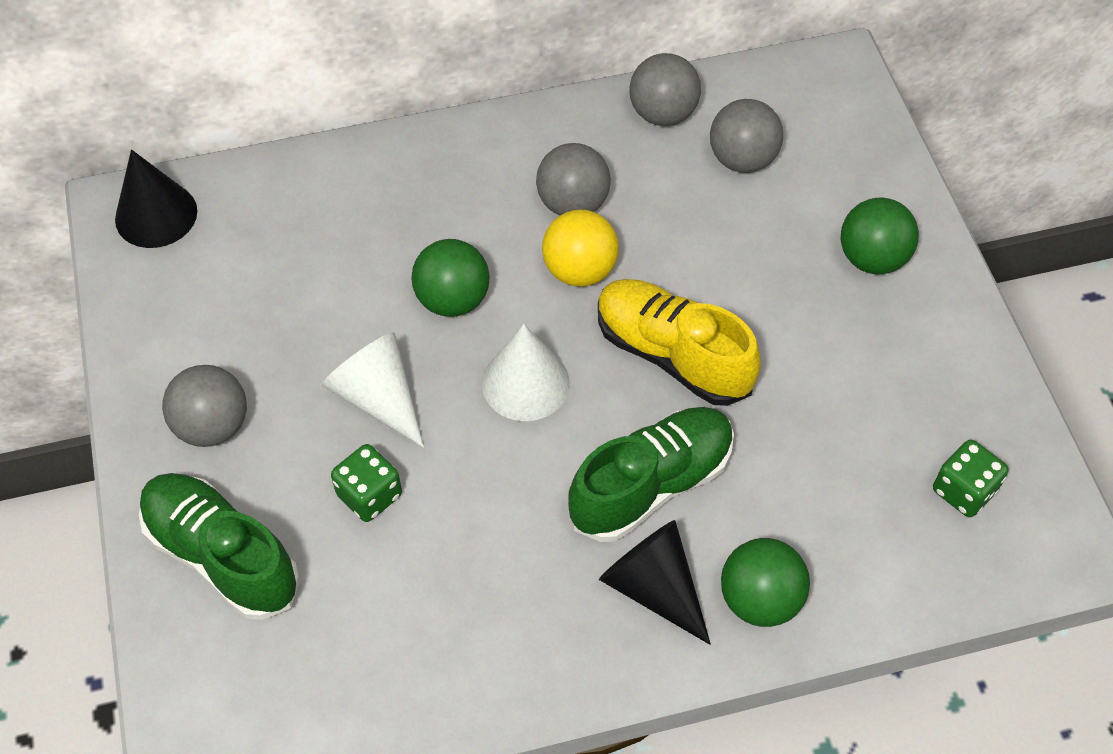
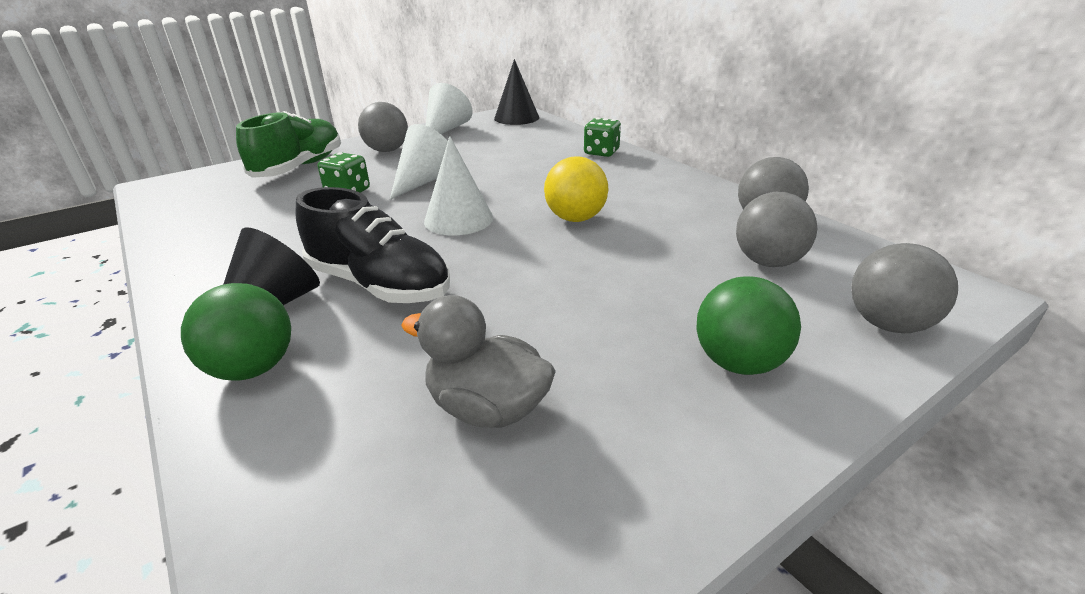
camera: 70 degrees right, 25 degrees down
green ball [411,239,490,317] -> none
grey ball [536,143,611,215] -> grey ball moved to [851,243,958,333]
green shoe [568,407,734,542] -> black shoe [296,187,450,303]
yellow shoe [598,279,761,406] -> none
green dice [933,440,1009,517] -> green dice moved to [584,118,621,157]
none -> grey duck [401,295,556,428]
none -> white cone [426,83,473,134]

